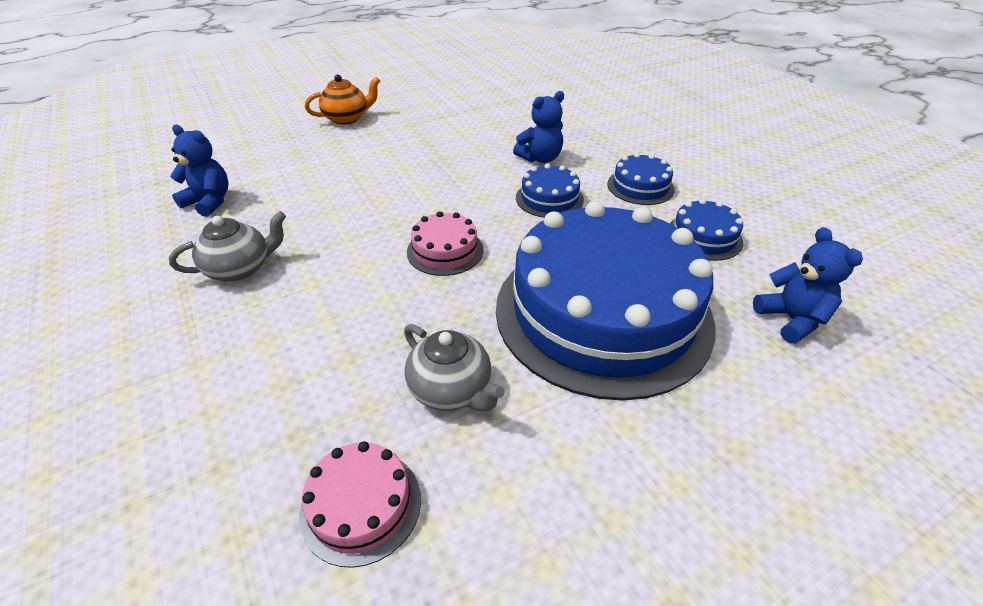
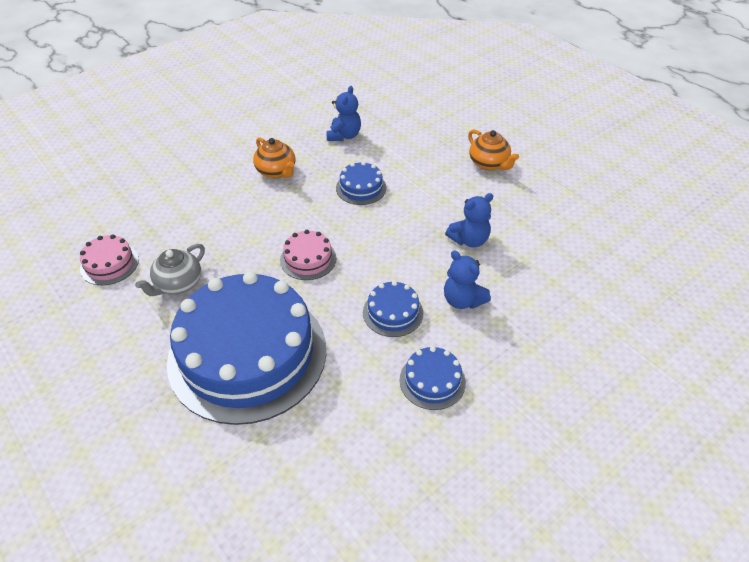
camera: 80 degrees right, 5 degrees up
grey teapot [169,211,286,282] -> orange teapot [253,137,295,178]
blue cake [669,199,743,261] -> blue cake moved to [336,161,387,205]
blue teddy bear [753,227,863,344] -> blue teddy bear moved to [445,193,493,248]

